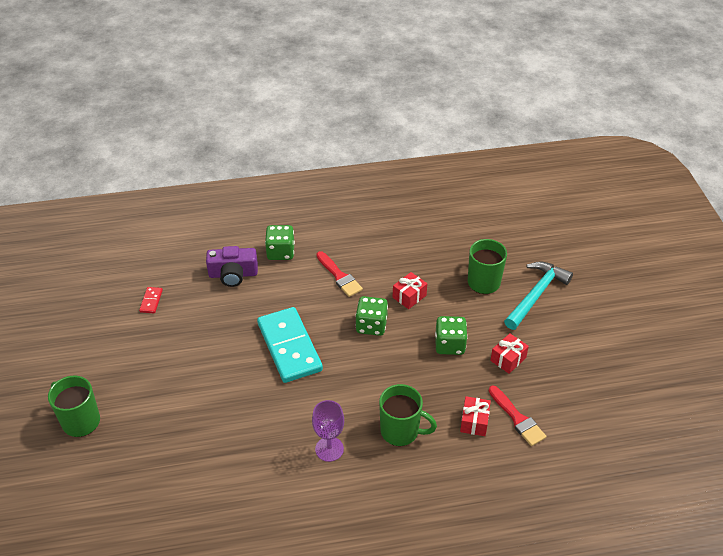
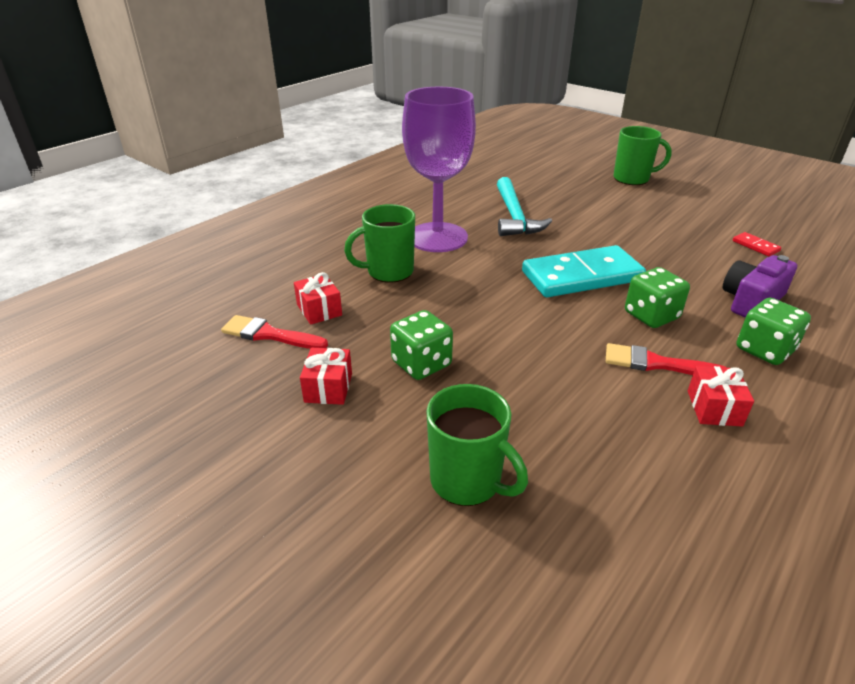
camera: 140 degrees right, 10 degrees down
turquoise domino [257,307,323,383] -> turquoise domino turned 45 degrees counterclockwise [522,245,646,297]
purple goblet [312,400,344,462] -> purple goblet [402,87,476,252], size x1.95
green dice [355,296,388,336] -> green dice moved to [625,267,690,328]
red gift [393,272,427,309] -> red gift moved to [688,366,754,427]
turquoise hammer [504,261,573,330] -> turquoise hammer moved to [497,177,552,236]

